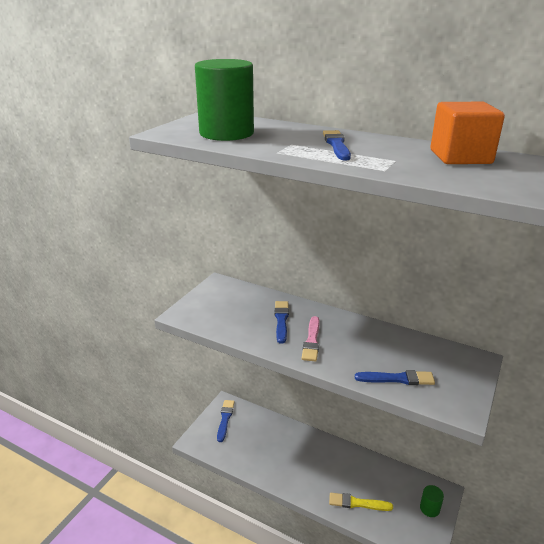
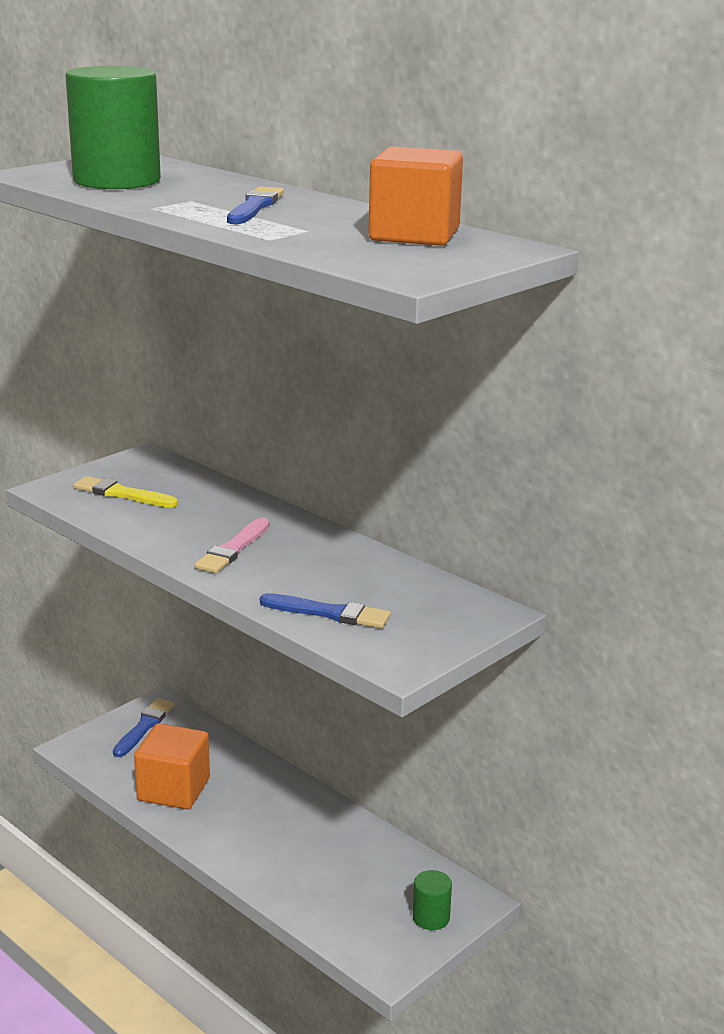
camera: 15 degrees right, 5 degrees down
blue brush [275,301,289,344] -> none
yellow brush [329,493,393,511] -> yellow brush moved to [73,476,178,507]
none -> orange cube [134,723,210,809]

